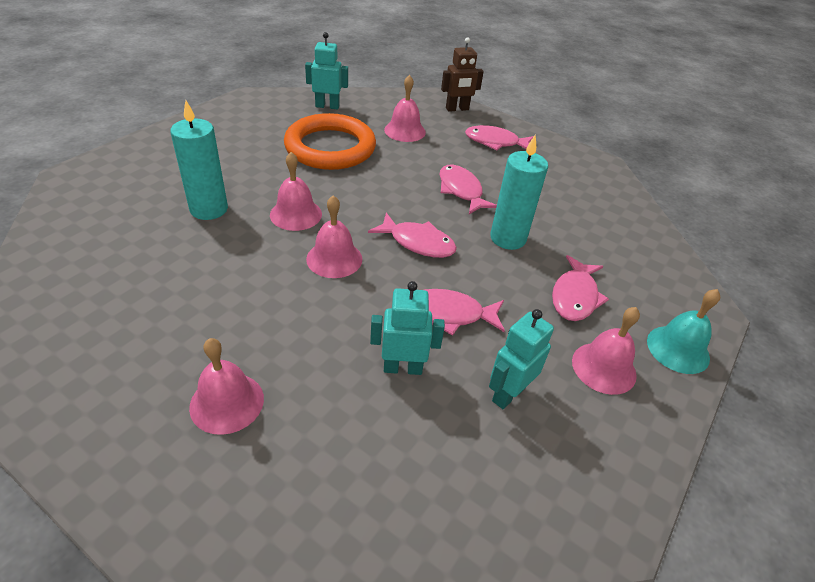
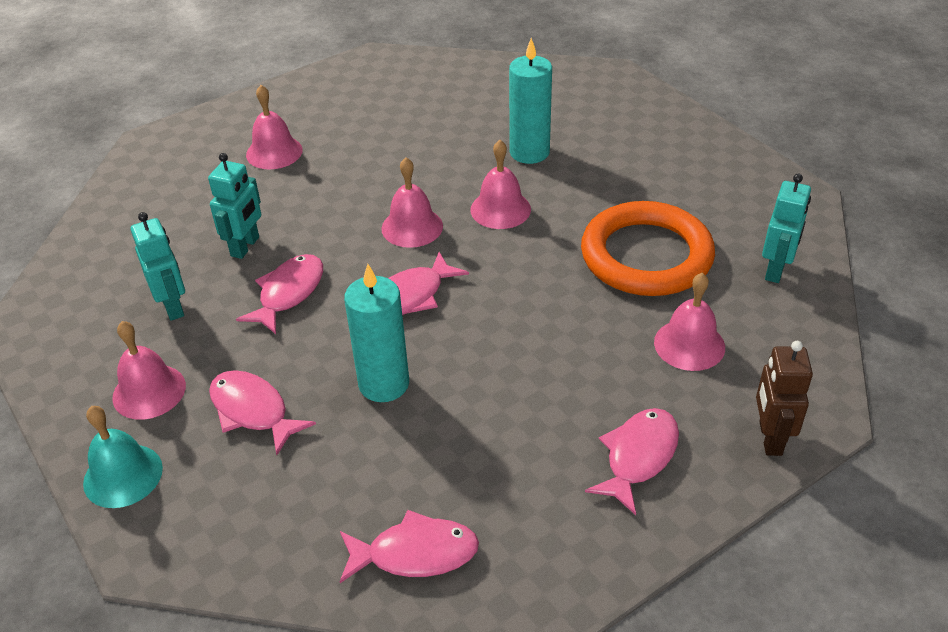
camera: 115 degrees right, 0 degrees up
pink fish [440,165,497,214] -> pink fish moved to [340,510,479,583]

